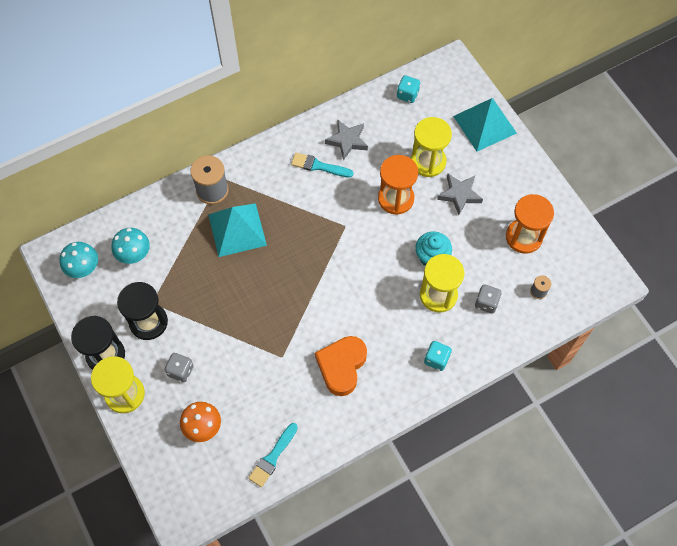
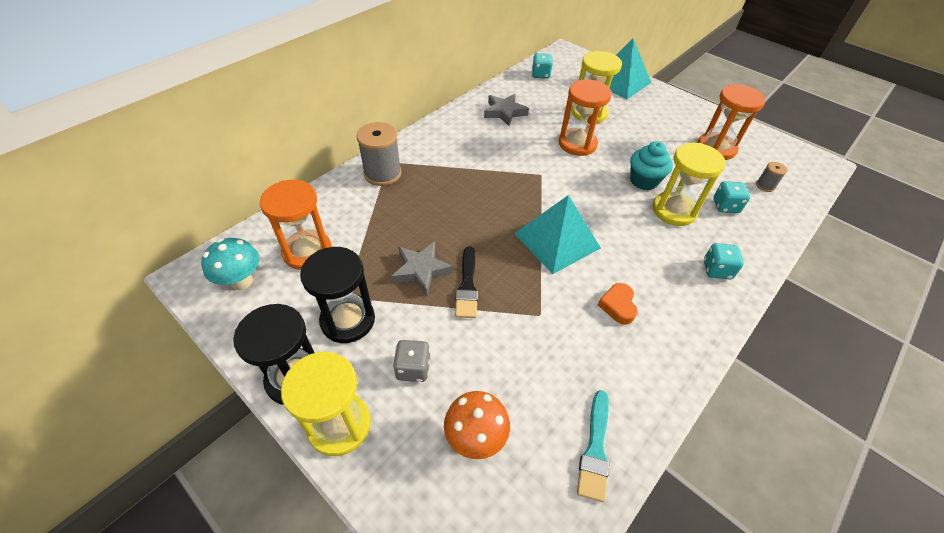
camera: 20 degrees left, 15 degrees down
turquoise mushroom [112,228,150,264] -> orange hourglass [260,180,332,270]
turquoise pyramid [208,203,267,257] -> turquoise pyramid moved to [514,195,601,274]
turquoise brush [291,153,353,177] -> none
orange heart [315,336,367,396] -> orange heart [598,283,638,325], size x0.55
grey star [437,174,483,215] -> grey star moved to [391,241,453,296]
grey dice [475,284,502,314] -> turquoise dice [713,181,750,213]
none -> black brush [455,246,478,318]

